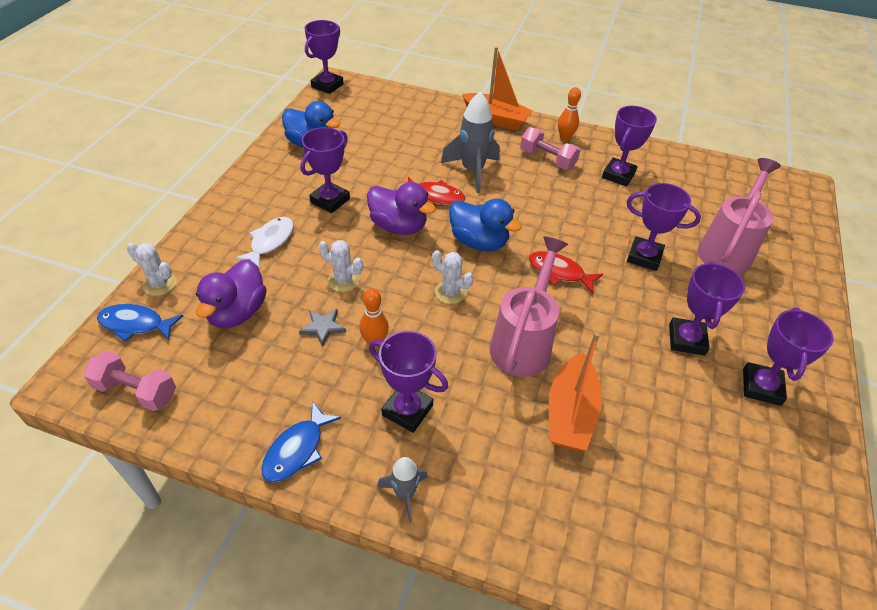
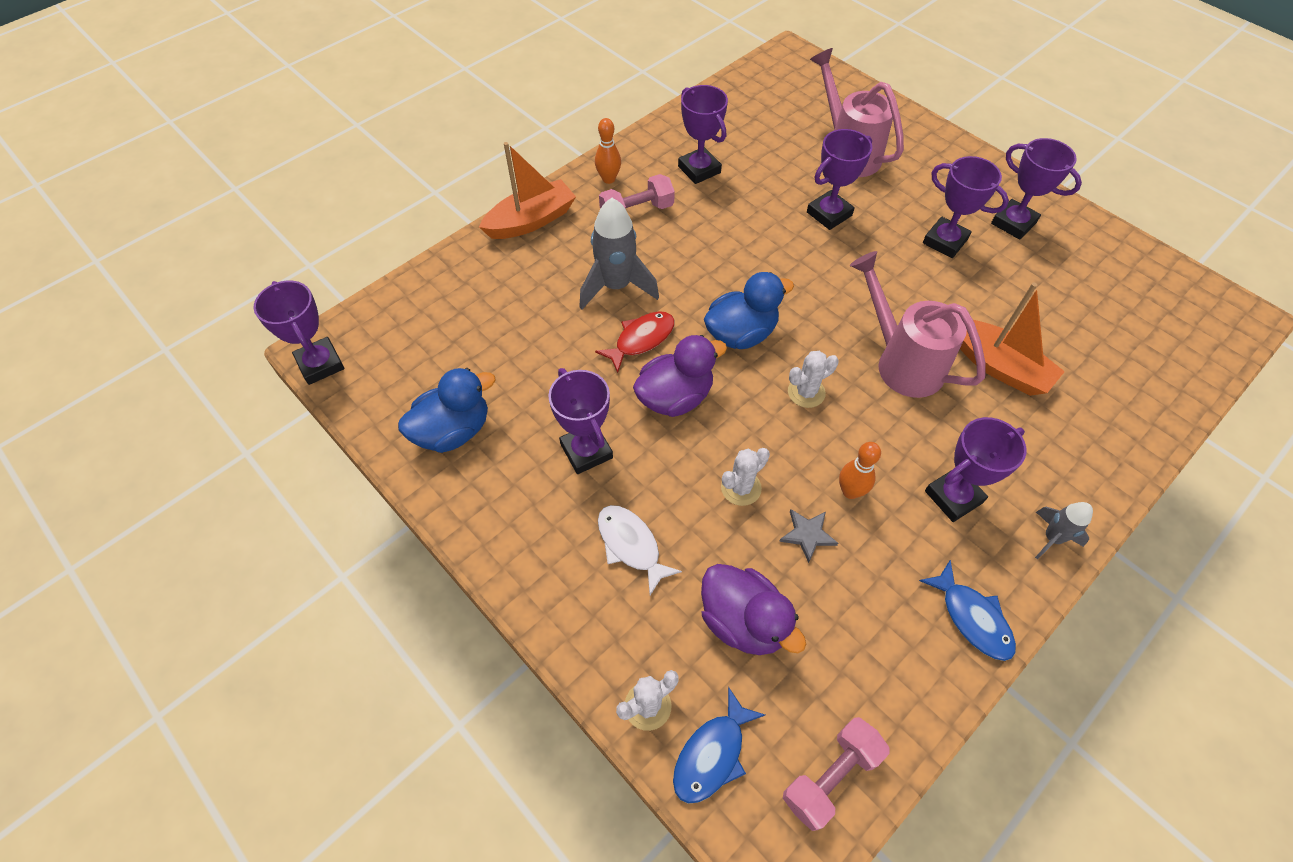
camera: 60 degrees left, 10 degrees up
red fish [529,251,603,294] -> none

